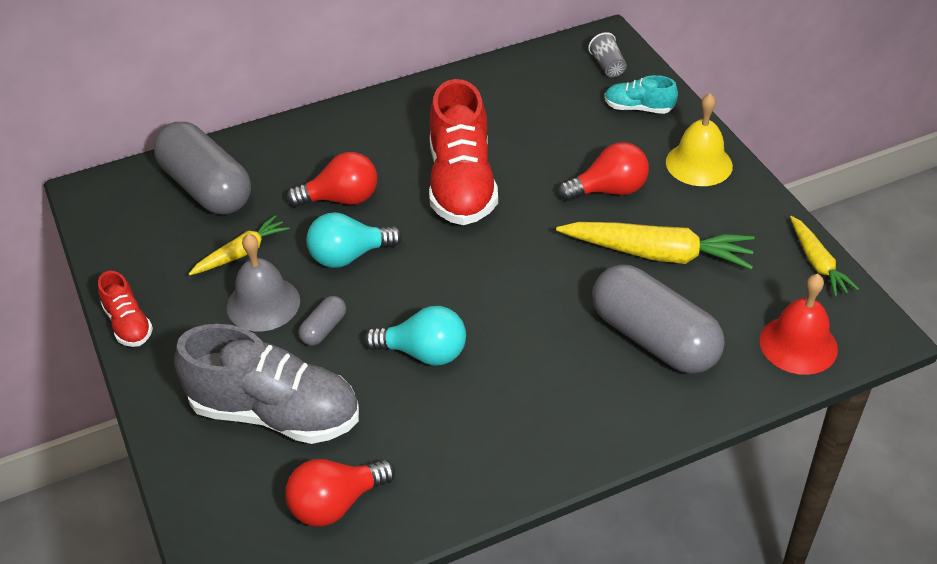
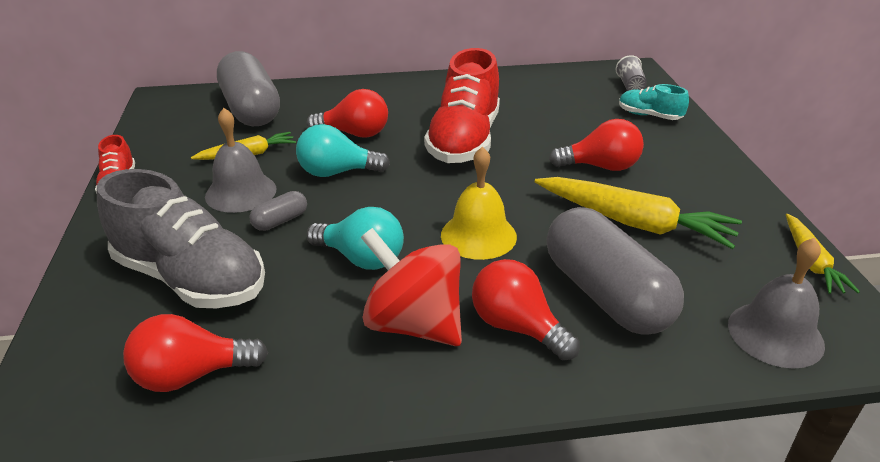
camera: 15 degrees right, 10 degrees down
yellow bell [666,93,733,186] -> yellow bell moved to [441,146,517,260]
red bell [760,274,838,375] -> grey bell [728,238,825,369]
none -> red spinning top [361,228,462,346]
none -> red light bulb [472,259,580,361]

